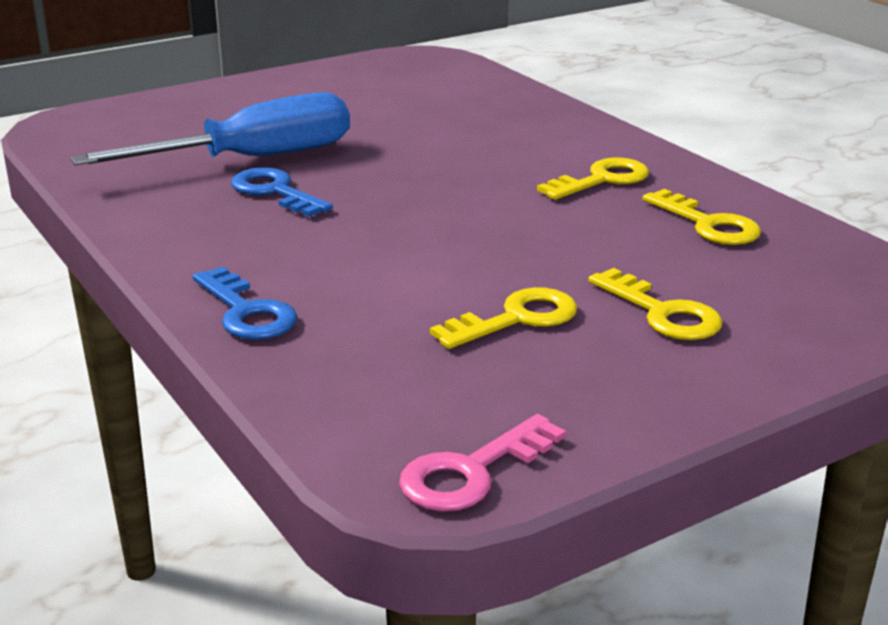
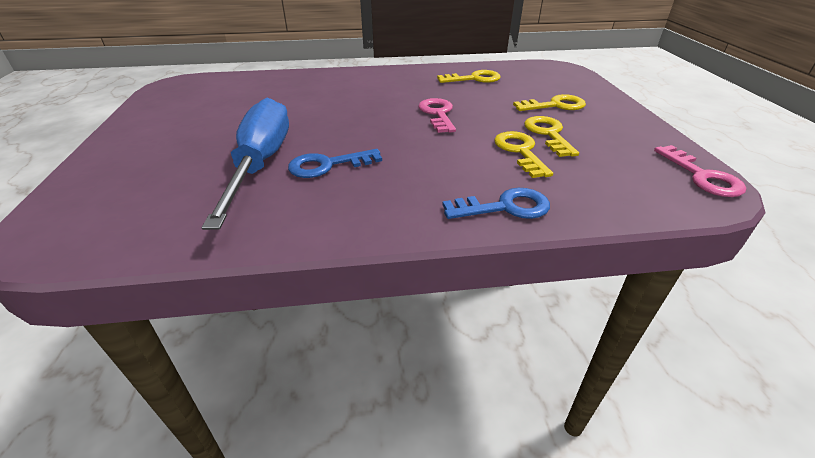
camera: 65 degrees left, 10 degrees up
yellow key [537,157,649,200] -> yellow key moved to [494,131,553,178]
none -> pink key [418,98,456,133]

